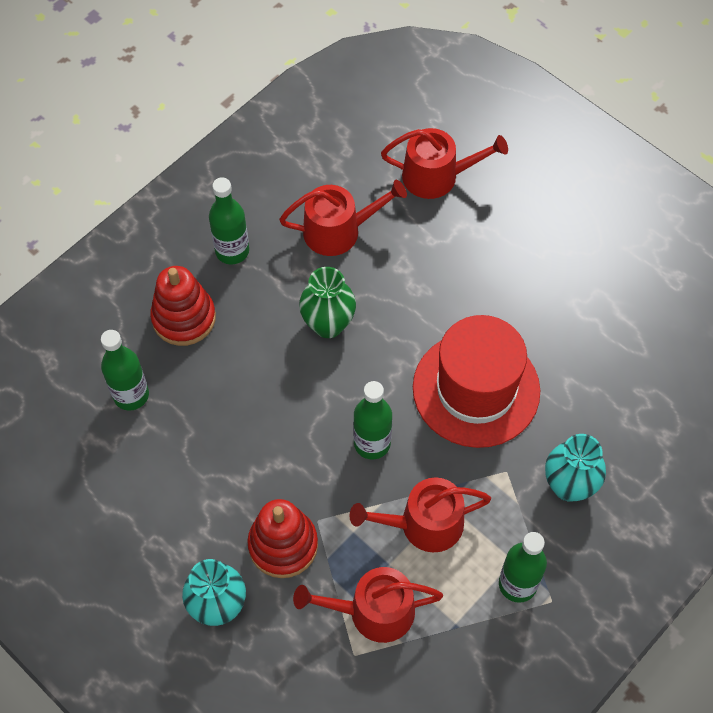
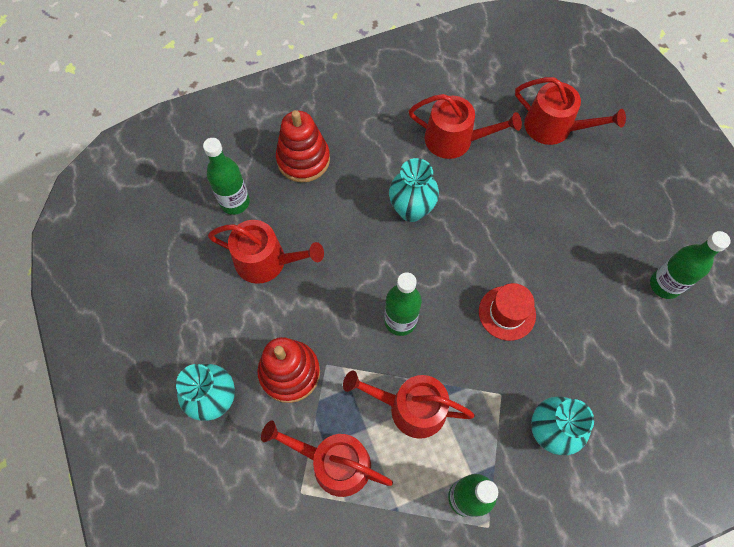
camera: 25 degrees right, 5 degrees up
green bottle [209,177,249,264] -> green bottle moved to [650,231,731,299]
green vase [299,267,356,338] -> turquoise vase [389,158,439,222]
red hat [413,315,540,448] -> red hat [479,283,536,341], size x0.50
none -> red watering can [208,220,324,284]

